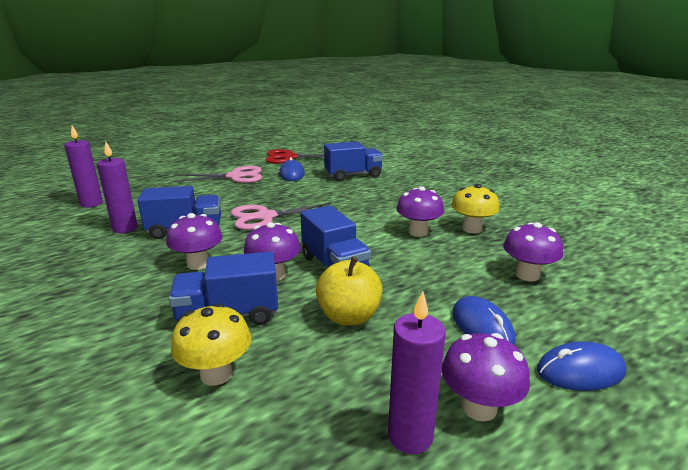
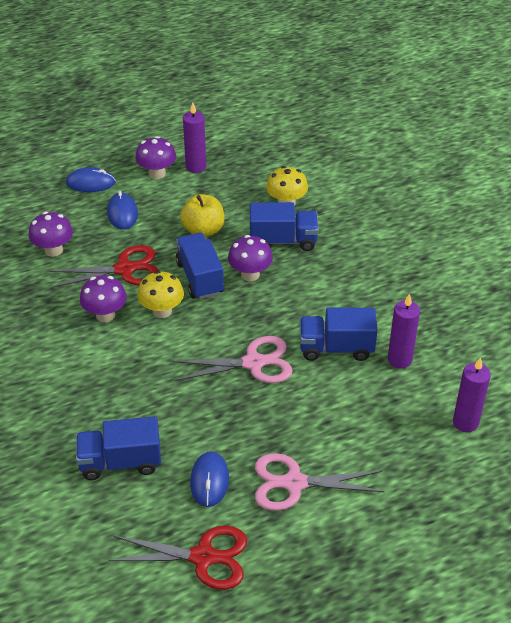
camera: 170 degrees left, 20 degrees up
purple mushroom [166,213,223,270] -> none
yellow mushroom [451,184,499,233] -> yellow mushroom moved to [137,271,184,318]
none -> red scissors [49,245,160,288]

